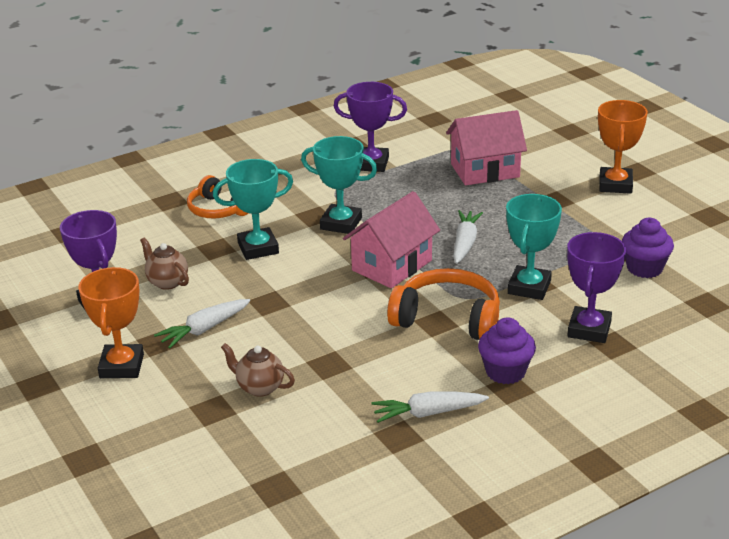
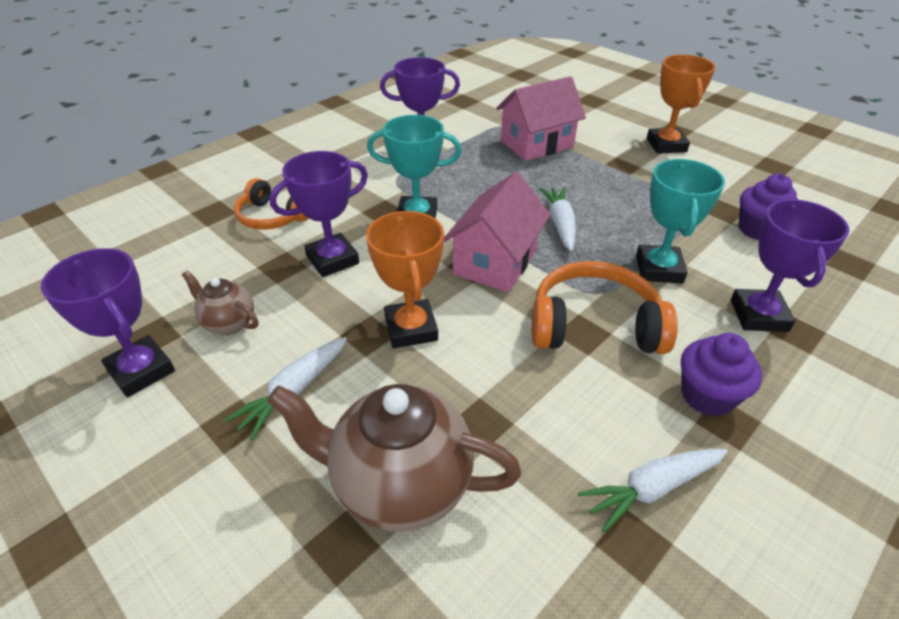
camera: 15 degrees left, 10 degrees up
orange trophy [78,267,144,378] -> orange trophy moved to [366,211,444,348]
turquoise trophy [213,159,293,260] -> purple trophy [269,151,368,277]
brown teapot [221,343,295,397] -> brown teapot [267,384,521,532], size x1.95

